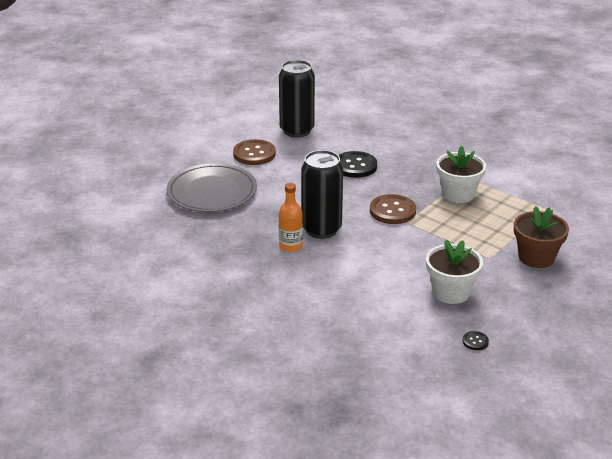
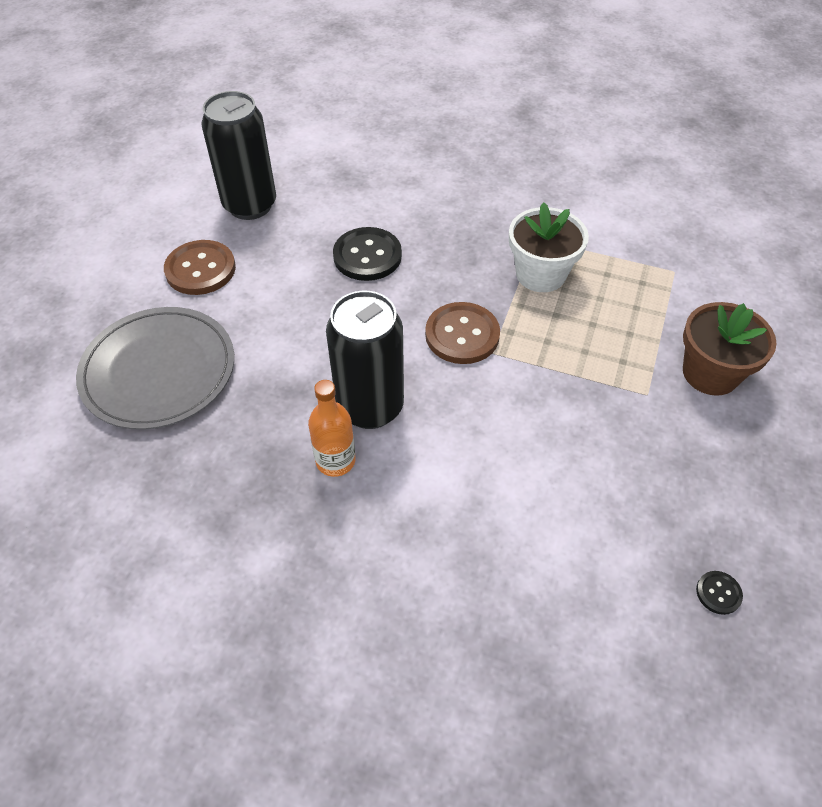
camera: 20 degrees left, 20 degrees up
white flower pot [426,240,483,304] -> none

